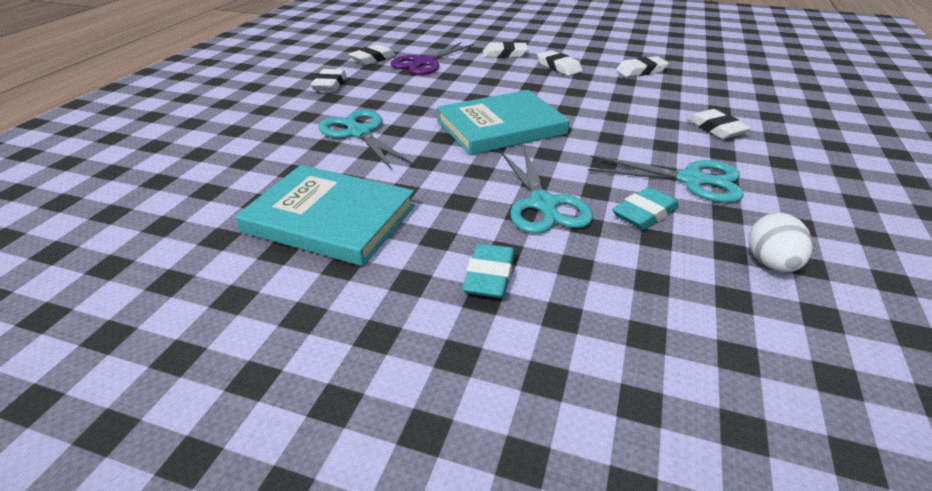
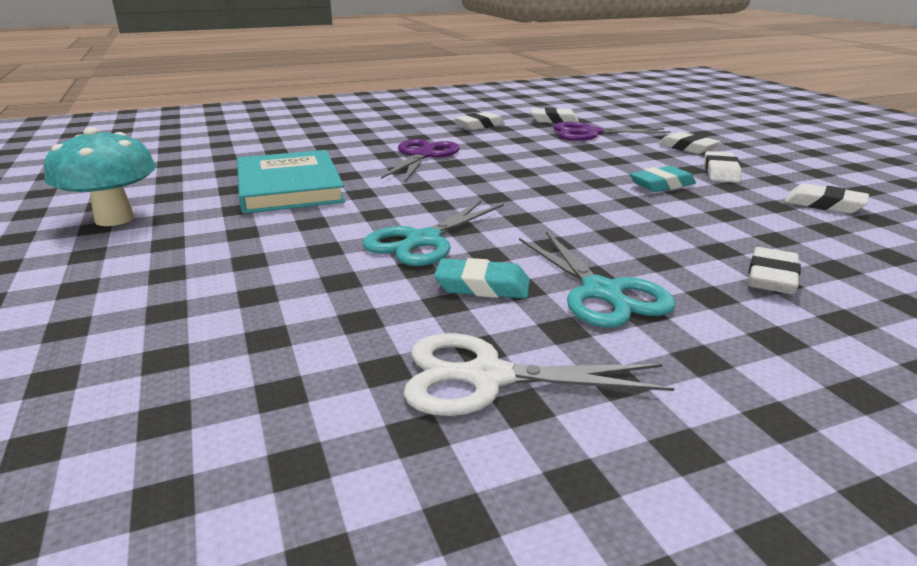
camera: 50 degrees right, 10 degrees down
turquoise scissors [319,110,414,170] -> purple scissors [381,139,460,183]
turquoise book [437,90,570,155] -> none
turquoise eraser [462,243,515,298] -> turquoise eraser moved to [630,166,696,192]
white egg [749,213,813,272] -> white scissors [403,333,675,416]
none -> turquoise mushroom [44,127,156,226]

